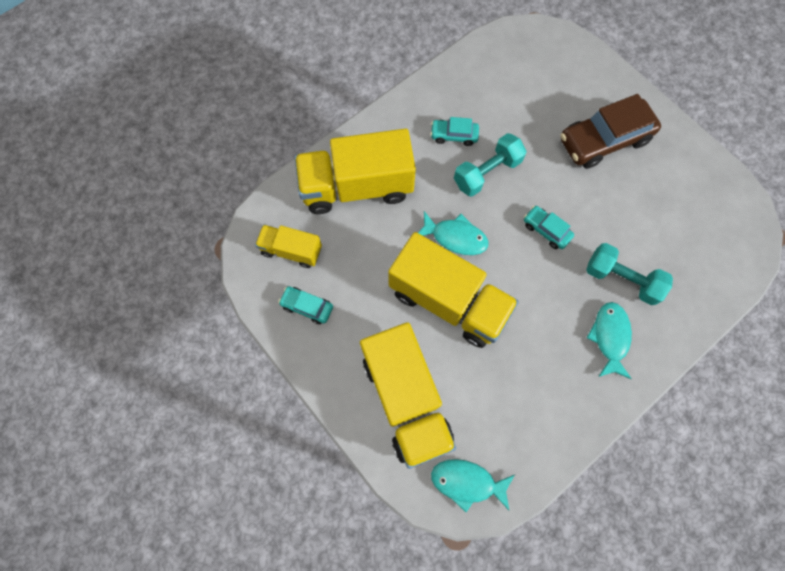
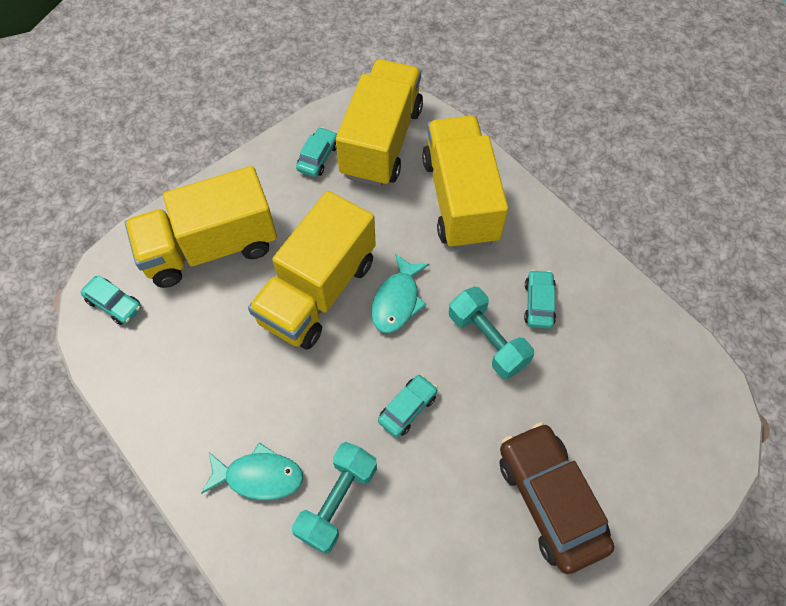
camera: 90 degrees right, 10 degrees down
yellow truck [255,225,322,268] -> yellow truck [336,59,423,187], size x1.90
turquoise fish [431,459,515,512] -> turquoise car [81,276,141,325]

